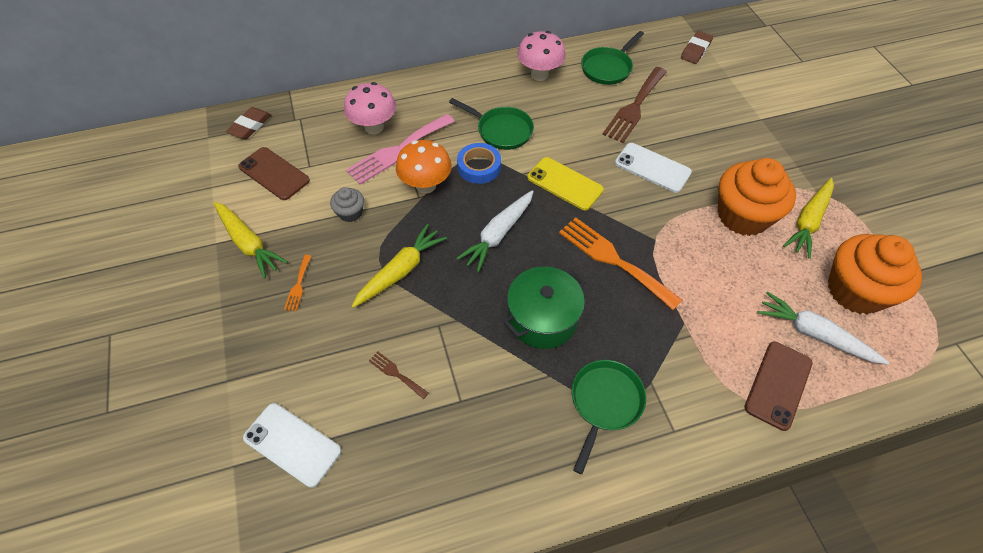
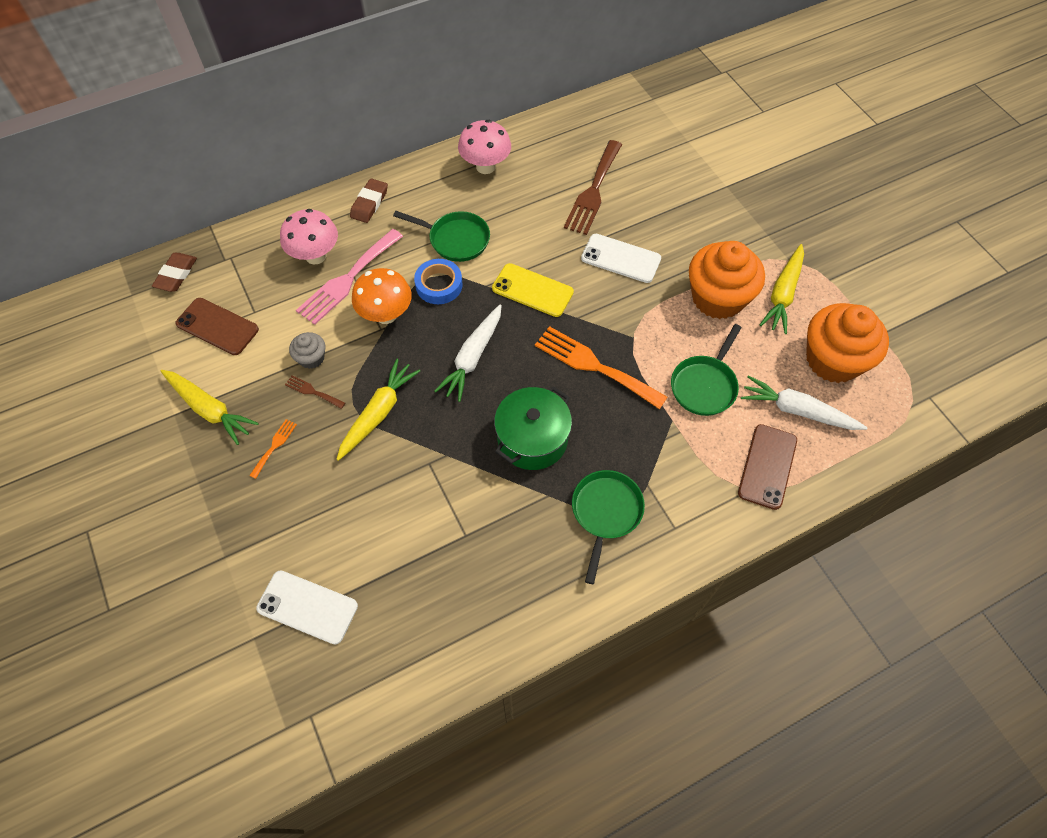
camera: 10 degrees left, 5 degrees up
orange fork [284,255,311,311] -> orange fork turned 150 degrees counterclockwise [249,419,297,479]
brown fork [369,352,429,399] -> brown fork moved to [285,375,345,409]
green pan [581,31,644,85] -> green pan moved to [671,324,742,416]
brown eraser [681,31,713,64] -> brown eraser moved to [350,178,388,223]

